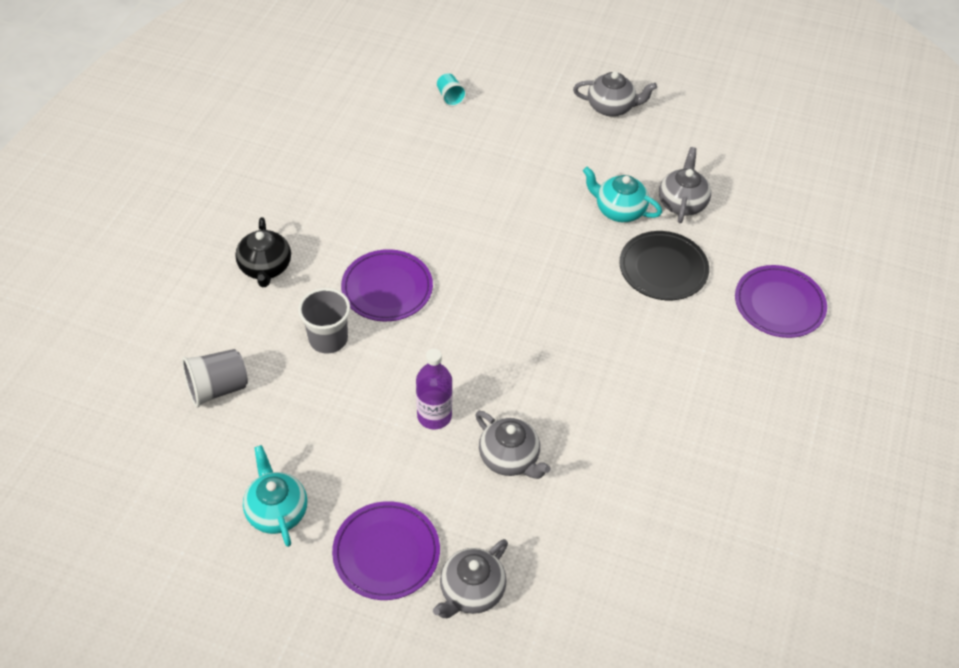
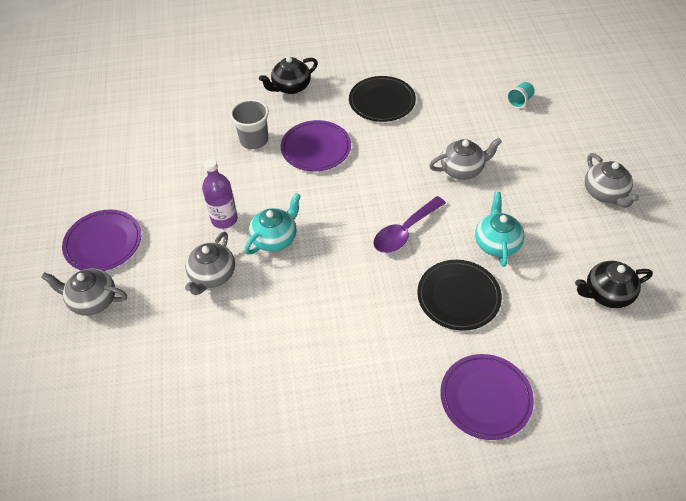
camera: 65 degrees right, 0 degrees up
grey cup [182,349,248,407] -> none
turquoise teapot [243,445,307,547] -> turquoise teapot moved to [244,193,301,255]
grey teapot [659,147,711,223] -> grey teapot moved to [429,138,502,180]
none -> black plate [349,76,416,122]
none -> purple spoon [373,196,446,253]
none -> black teapot [575,261,653,308]

